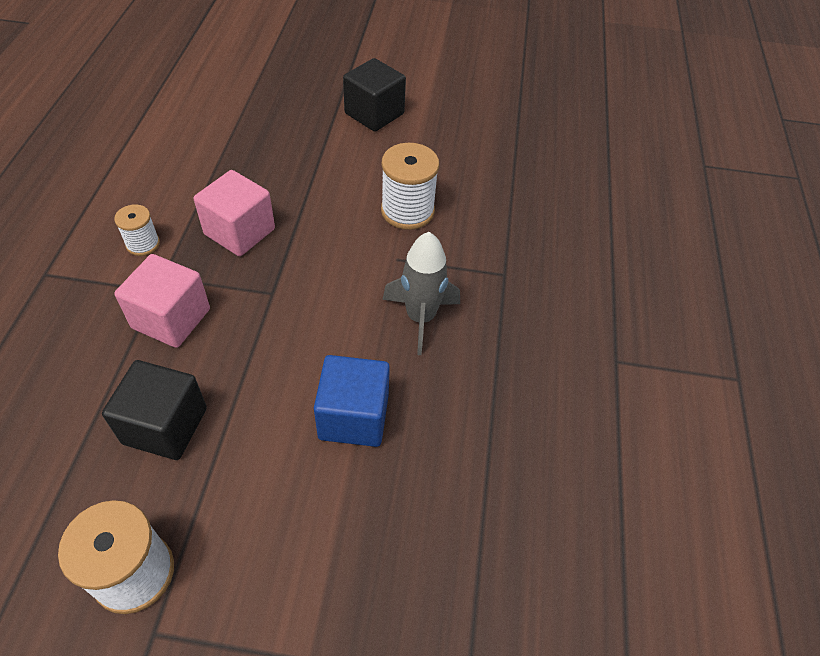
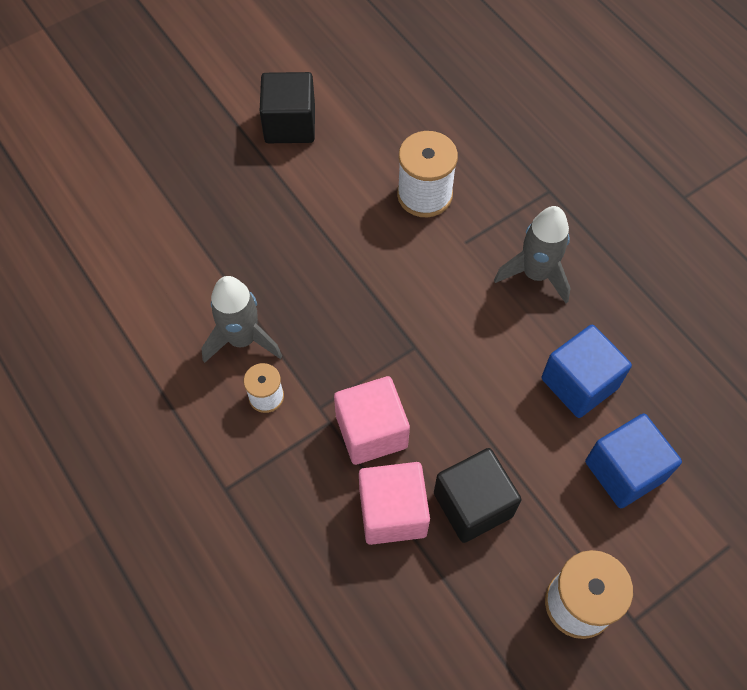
camera: 40 degrees left, 10 degrees up
pink cube [194,170,275,256] -> pink cube moved to [359,462,430,545]
none -> grey rocket [201,276,282,363]
none -> blue cube [585,414,682,508]

